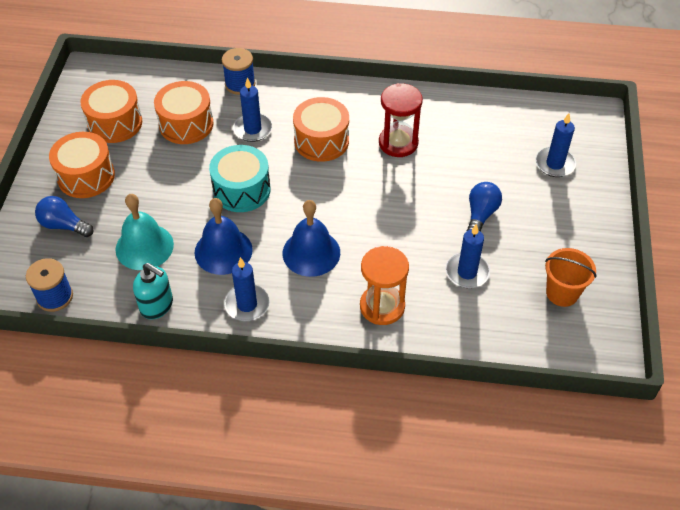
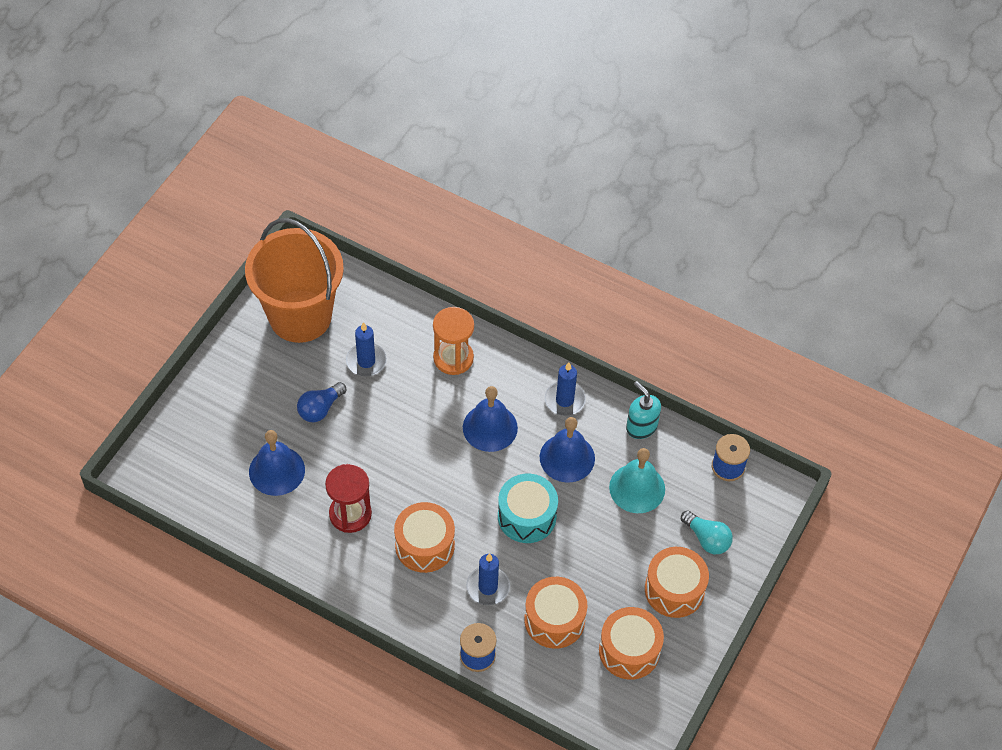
camera: 160 degrees left, 5 degrees up
blue light bulb [35,196,94,237] -> turquoise light bulb [681,510,733,554]
blue candle [535,113,577,177] -> none
orange bucket [545,248,596,307] -> orange bucket [245,218,344,343], size x2.20
none -> blue bell [249,430,305,496]

